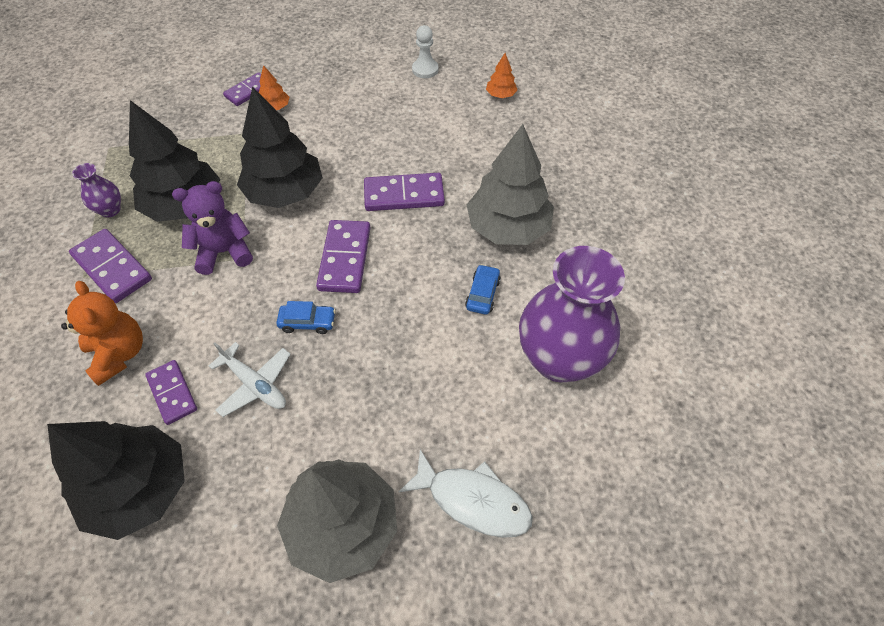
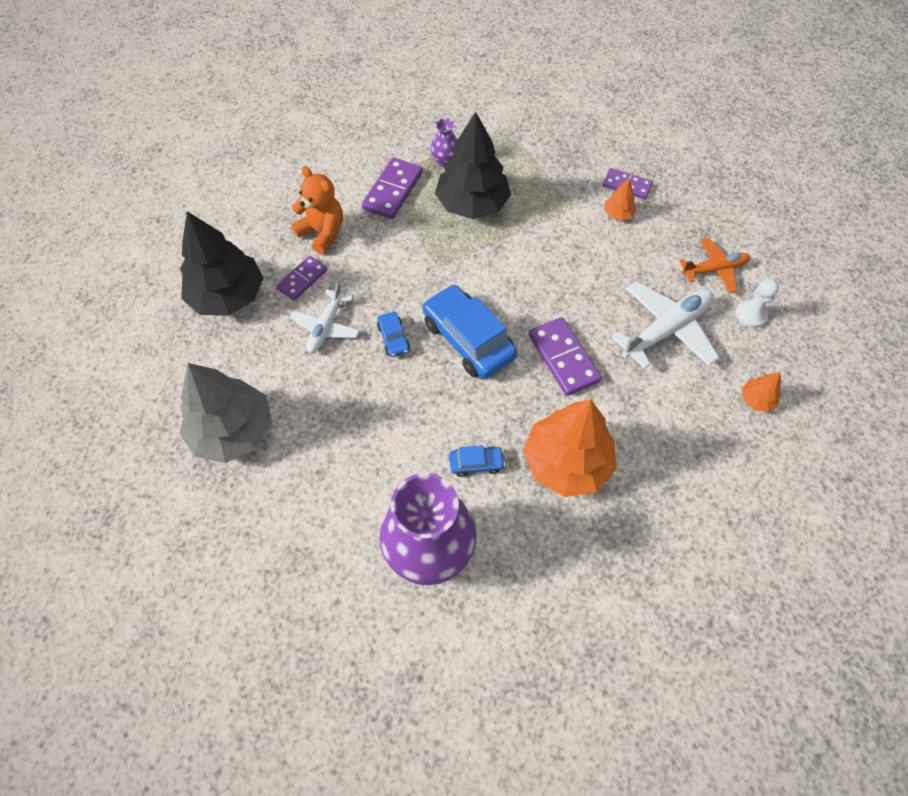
camera: 70 degrees right, 5 degrees up
orange teddy bear [61,281,143,386] -> orange teddy bear turned 90 degrees counterclockwise [291,166,343,254]
purple teddy bear [172,181,253,275] -> none
black tree [237,86,323,208] -> none
purple domino [316,220,370,293] -> blue car [423,284,518,379]
white fish [399,449,532,538] -> none
grey tree [467,124,554,245] -> orange tree [523,399,617,497]
none -> white plane [611,281,719,369]
none -> orange plane [679,238,751,293]

